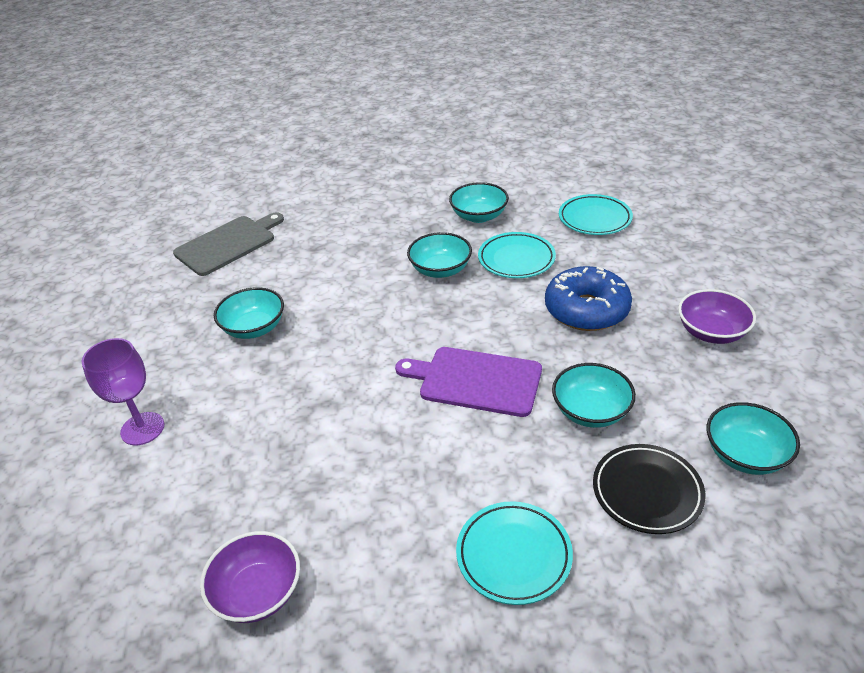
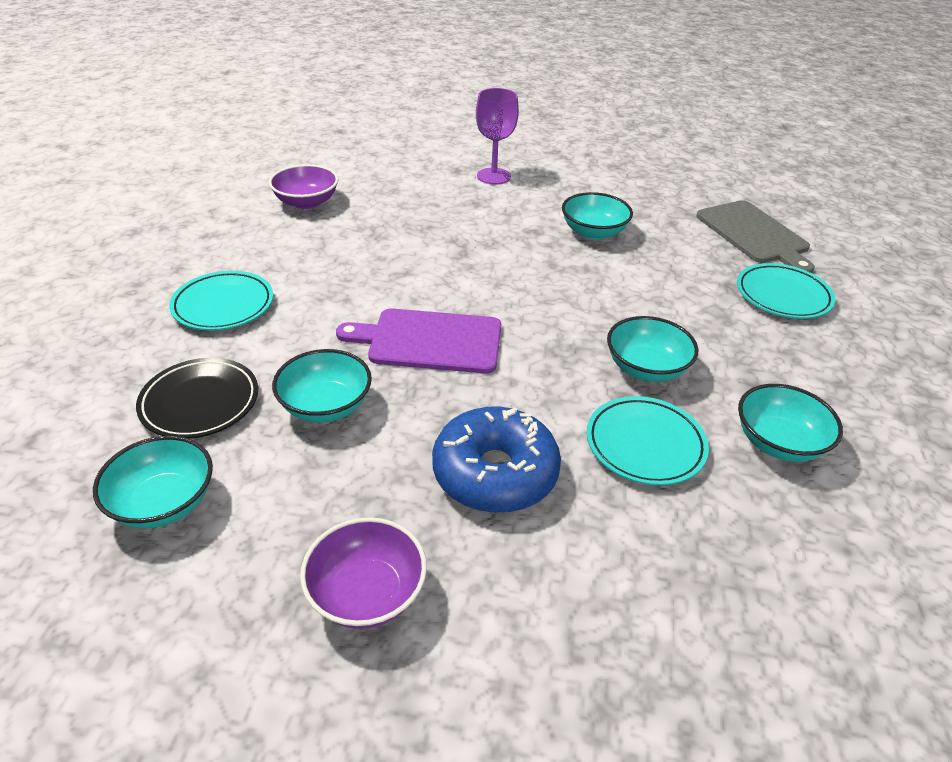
camera: 105 degrees right, 0 degrees up
purple cutting board [395,347,542,417] -> purple cutting board turned 120 degrees counterclockwise [336,308,501,374]
turquoise plate [559,194,633,235] -> turquoise plate moved to [737,263,835,319]

